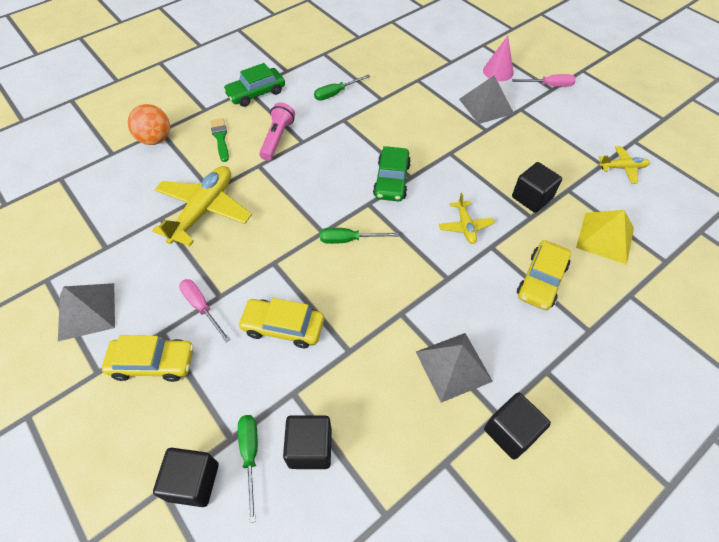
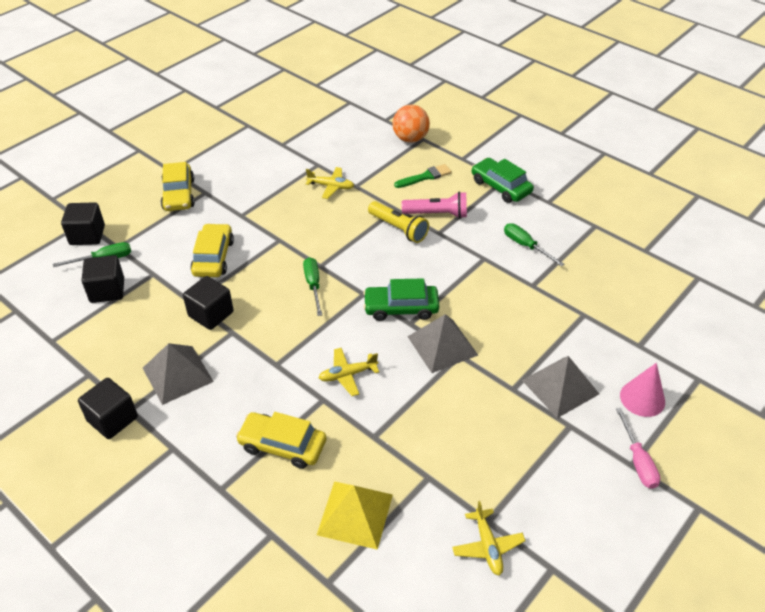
camera: 80 degrees right, 10 degrees down
grey pyramid [58,283,115,341] -> grey pyramid moved to [407,314,478,373]
yellow plane [152,166,252,246] -> yellow plane [306,167,354,199], size x0.51
pink screwdriver [179,279,230,342] -> none
black cube [512,162,562,213] -> black cube moved to [183,276,233,330]
none -> yellow flashlight [368,201,429,243]

